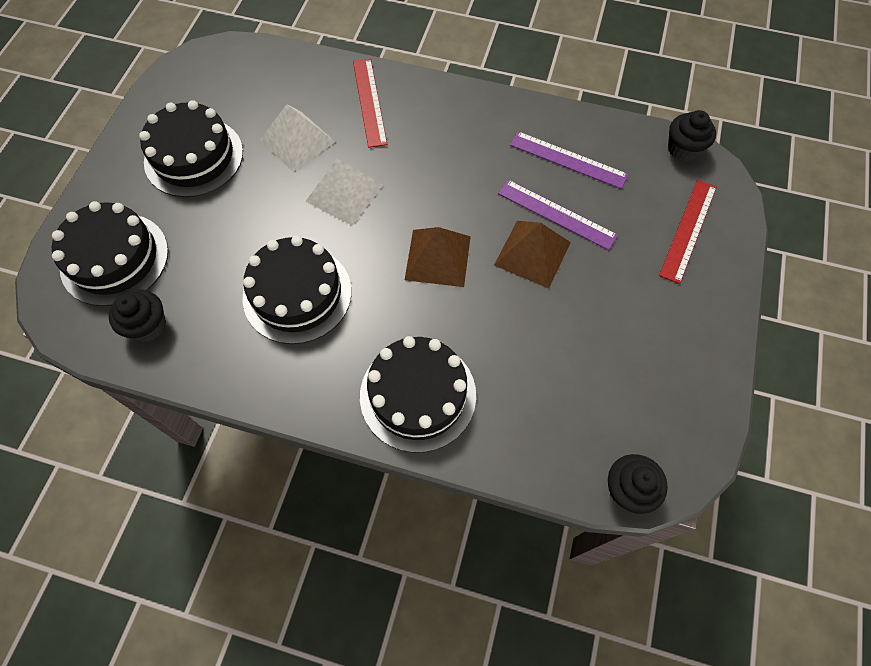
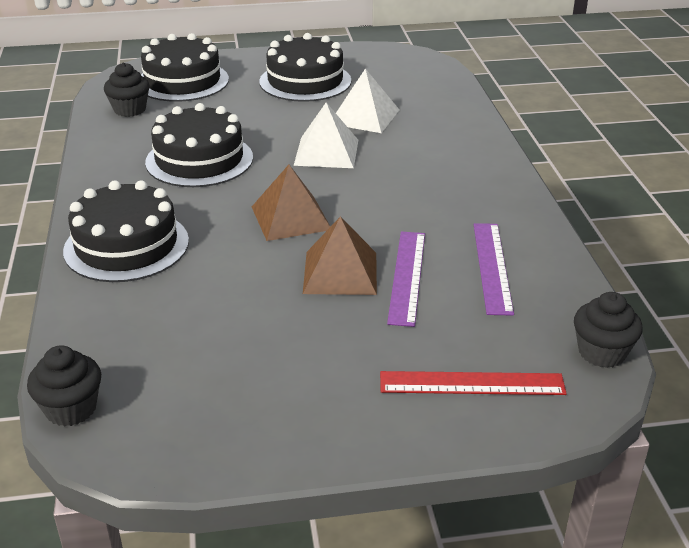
camera: 65 degrees right, 30 degrees down
red ruler [353,59,387,148] -> none

